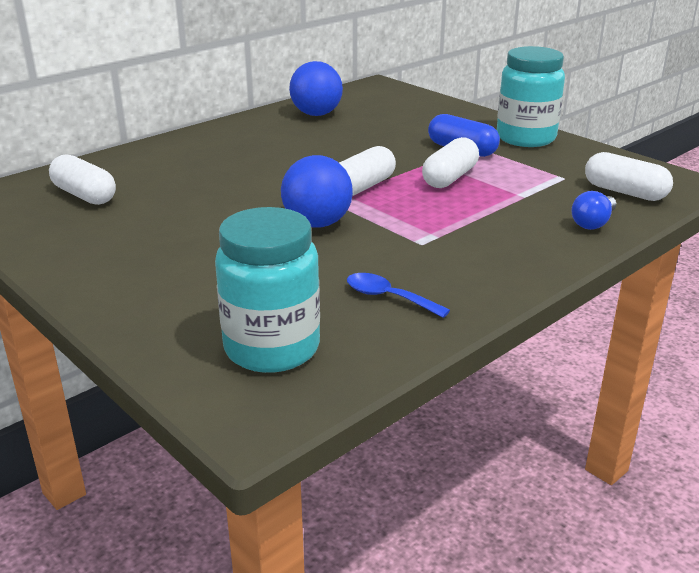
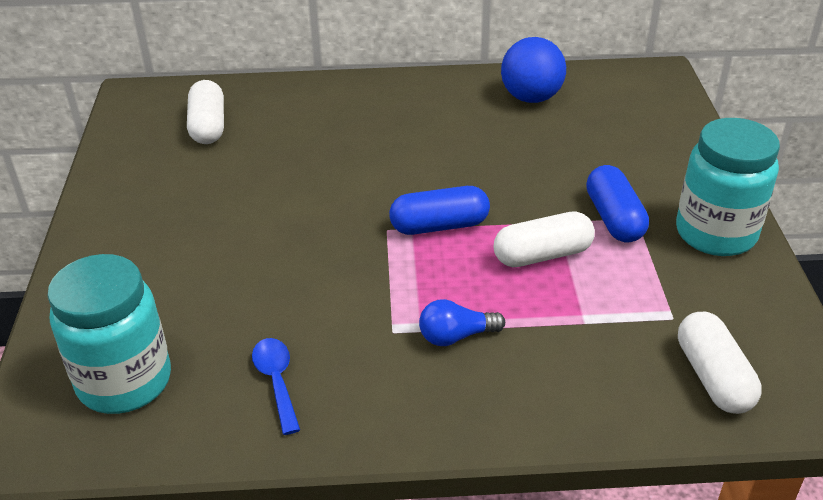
camera: 40 degrees right, 10 degrees up
blue ball [281,155,353,228] -> none
white capsule [339,146,396,196] -> blue capsule [389,186,490,235]
blue light bulb [571,191,616,230] -> blue light bulb moved to [419,299,505,346]

